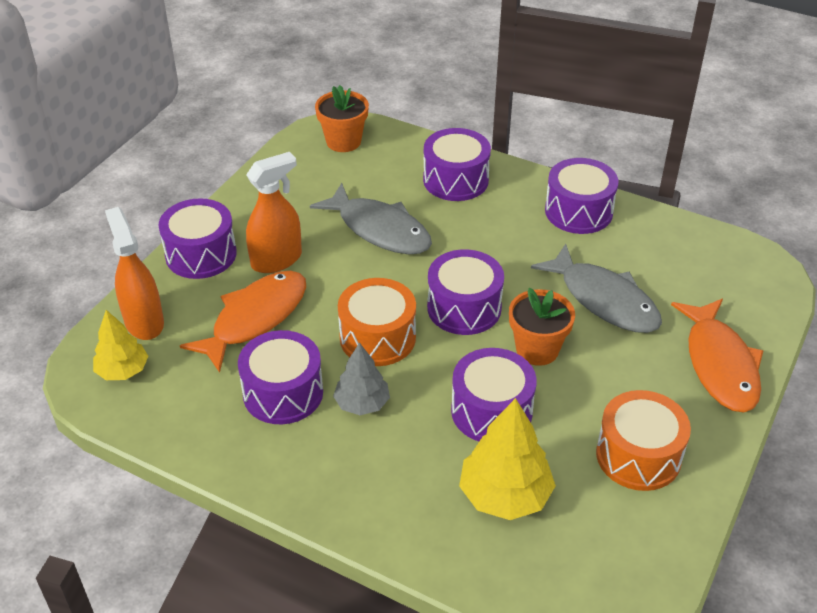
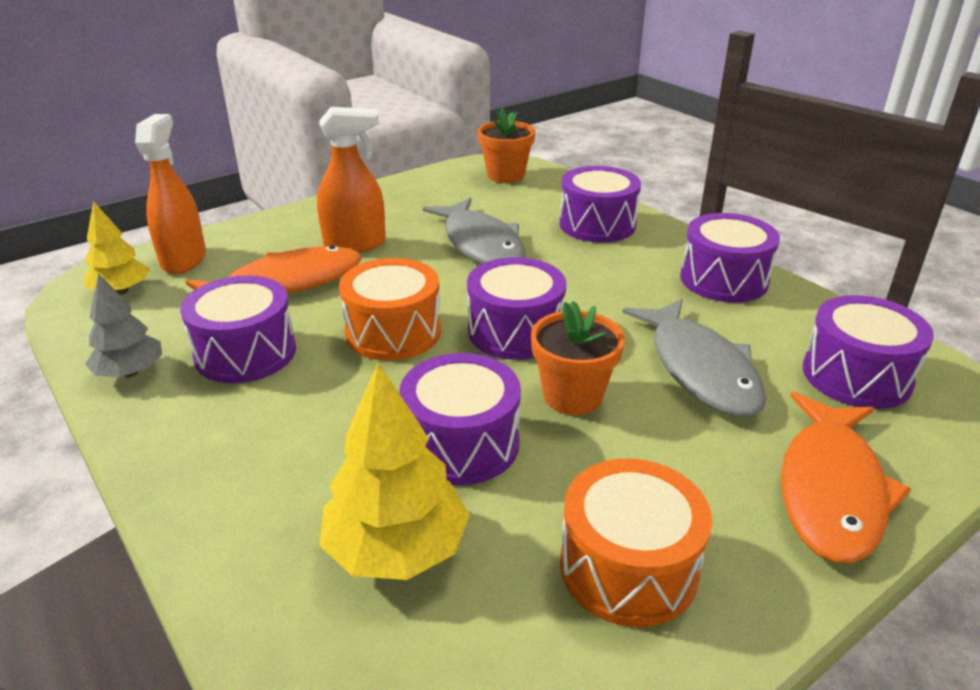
camera: 25 degrees right, 10 degrees down
purple drum [159,198,237,279] -> purple drum moved to [803,295,934,409]
grey tree [333,342,390,415] -> grey tree moved to [85,274,162,377]

